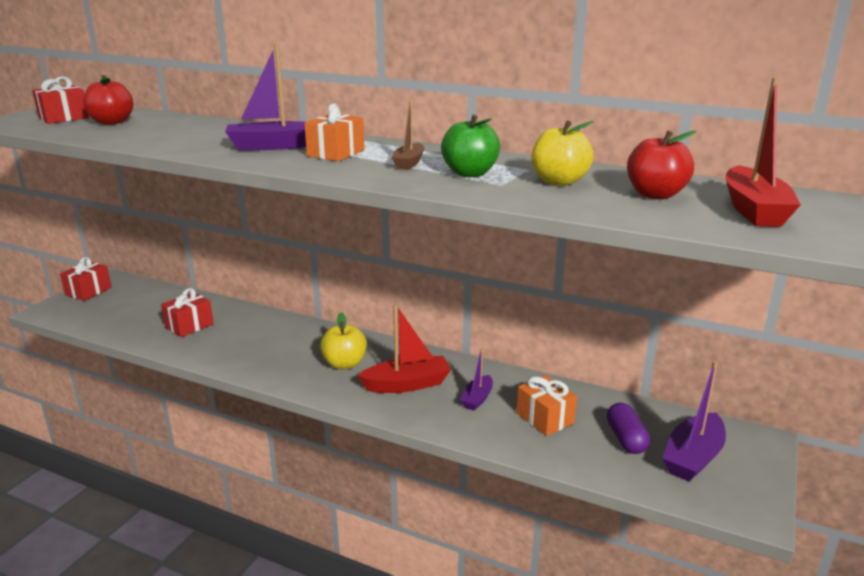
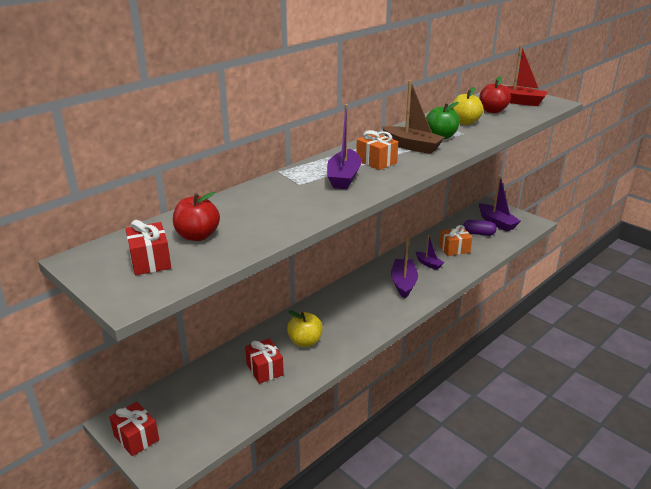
camera: 70 degrees left, 5 degrees up
yellow apple [320,313,367,369] -> yellow apple moved to [287,310,323,347]
red boat [358,304,451,393] -> purple boat [391,236,418,299]
brown boat [392,100,424,170] -> brown boat [382,80,445,154], size x1.71

